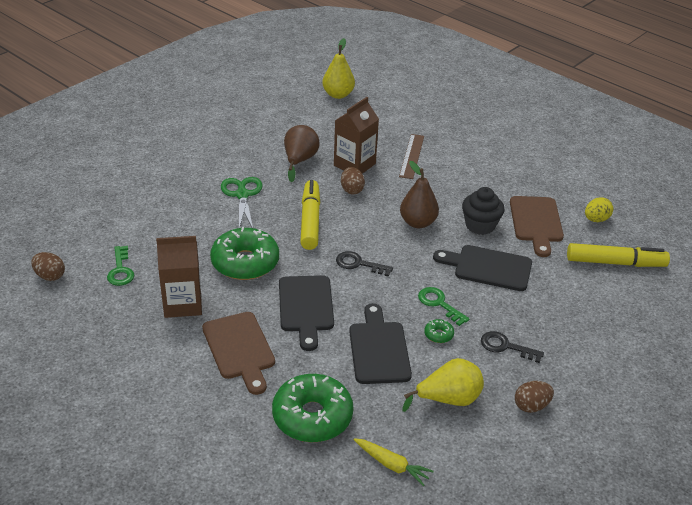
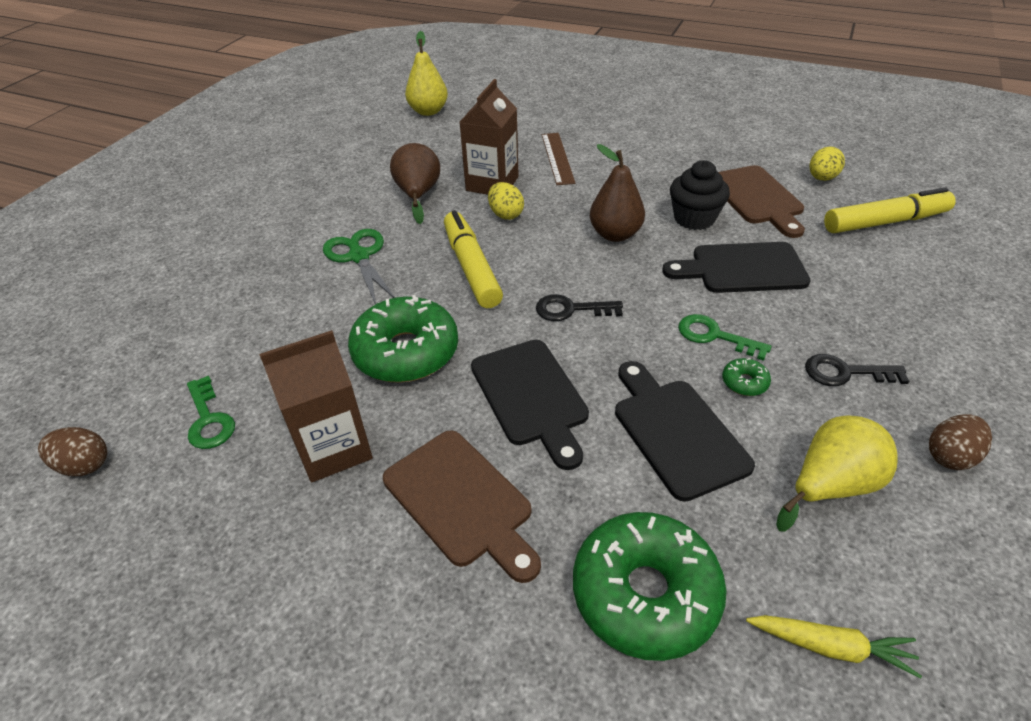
camera: 15 degrees left, 5 degrees up
brown egg [341,167,365,194] -> yellow egg [488,182,524,220]

